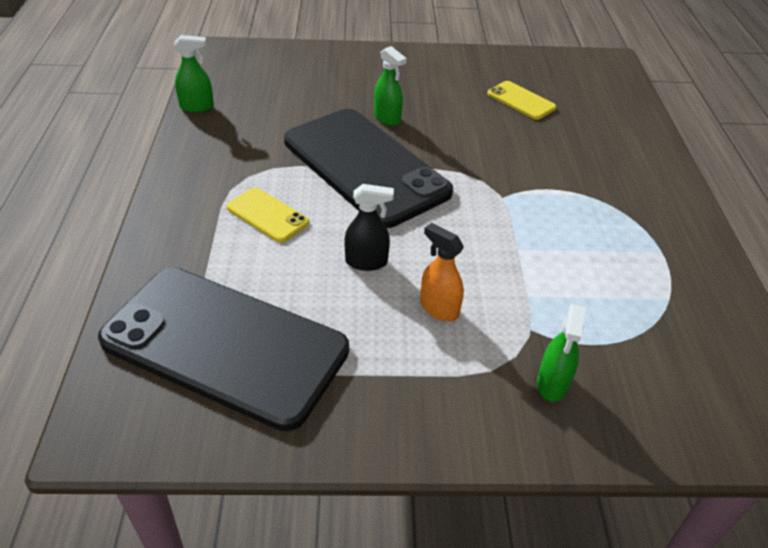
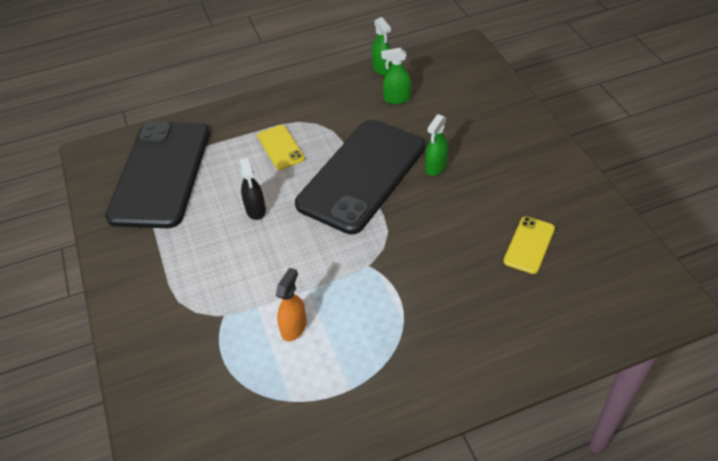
camera: 75 degrees right, 5 degrees up
yellow phone [226,187,309,243] -> yellow phone turned 45 degrees counterclockwise [258,125,305,170]
orange spray bottle [420,223,464,321] -> orange spray bottle moved to [275,268,307,342]
green spray bottle [537,304,586,402] -> green spray bottle moved to [381,48,411,104]

